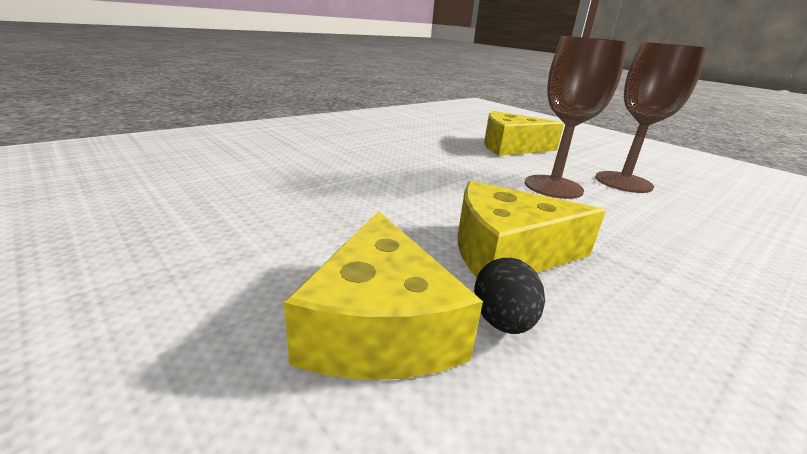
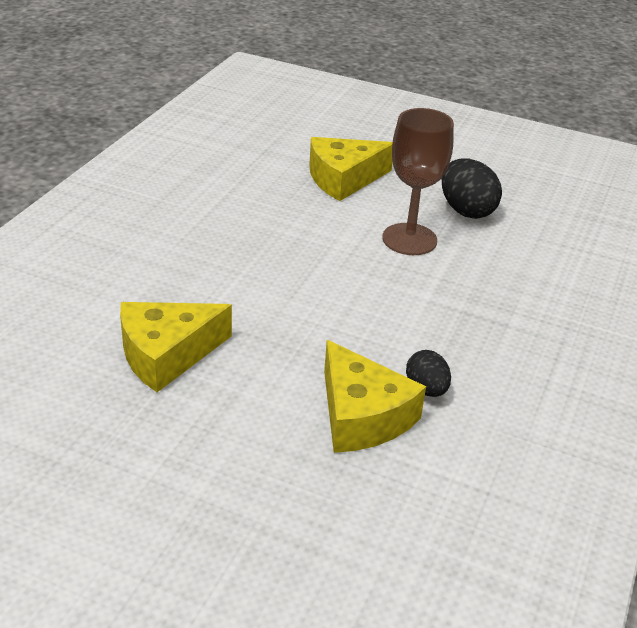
camera: 25 degrees left, 10 degrees up
yellow cheese [458,181,606,277] -> yellow cheese moved to [120,302,232,392]
brown goblet [595,42,707,193] -> black egg [442,158,502,219]

